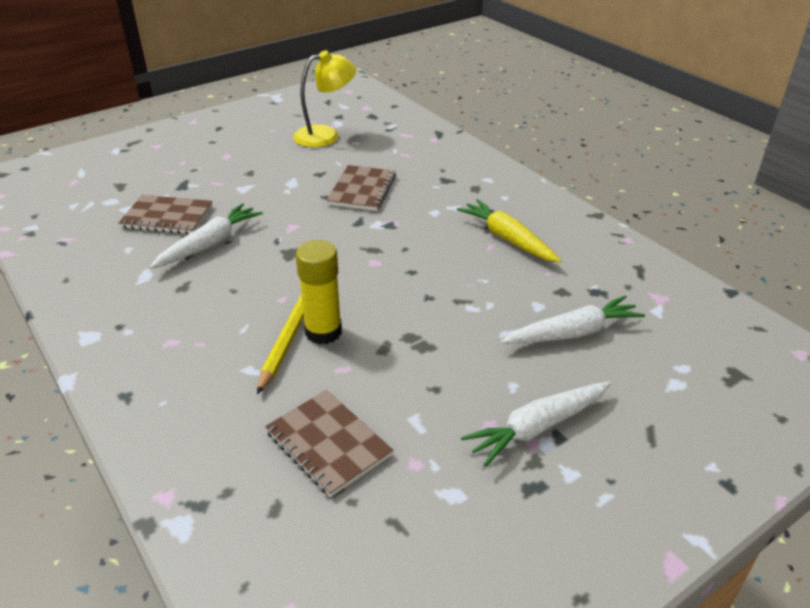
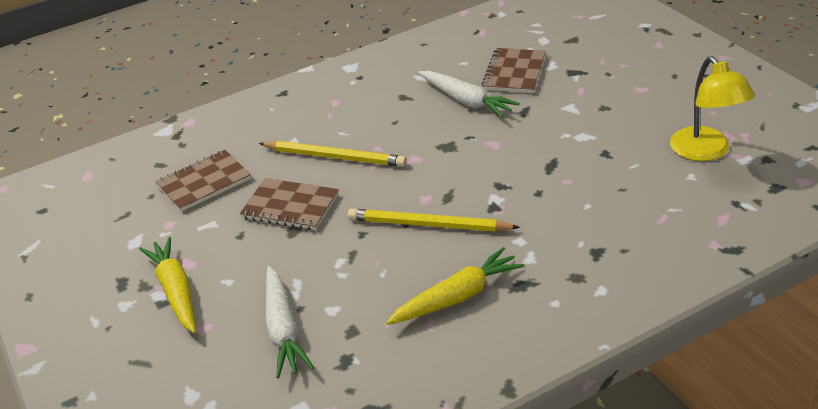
camera: 100 degrees right, 0 degrees up
yellow glue stick [296,240,342,344] -> none
brown notebook [326,165,396,211] -> brown notebook moved to [240,178,339,230]
white carrot [461,381,611,467] -> yellow carrot [139,237,196,333]
none -> yellow pencil [348,208,520,232]

